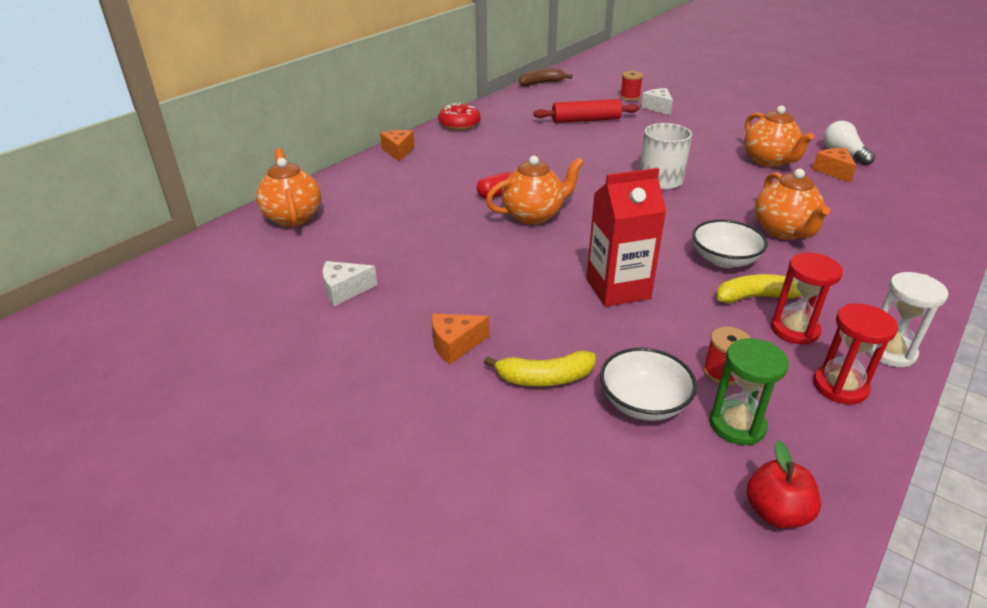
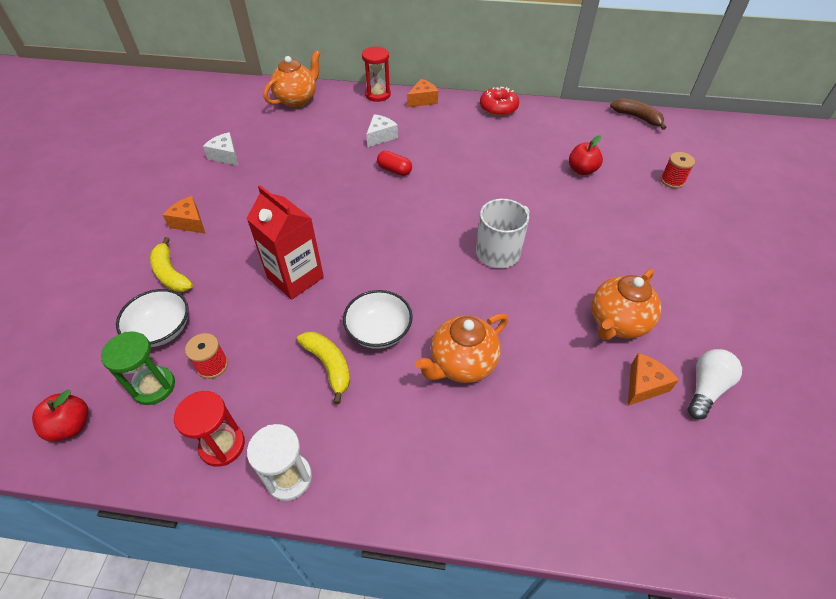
camera: 60 degrees right, 15 degrees up
orange teapot [486,156,584,225] -> none
red rolling pin [534,99,639,123] -> red apple [569,135,603,175]
white cheese [641,88,673,115] -> white cheese moved to [366,114,398,147]
red hourglass [771,253,843,345] -> red hourglass moved to [362,46,391,102]

